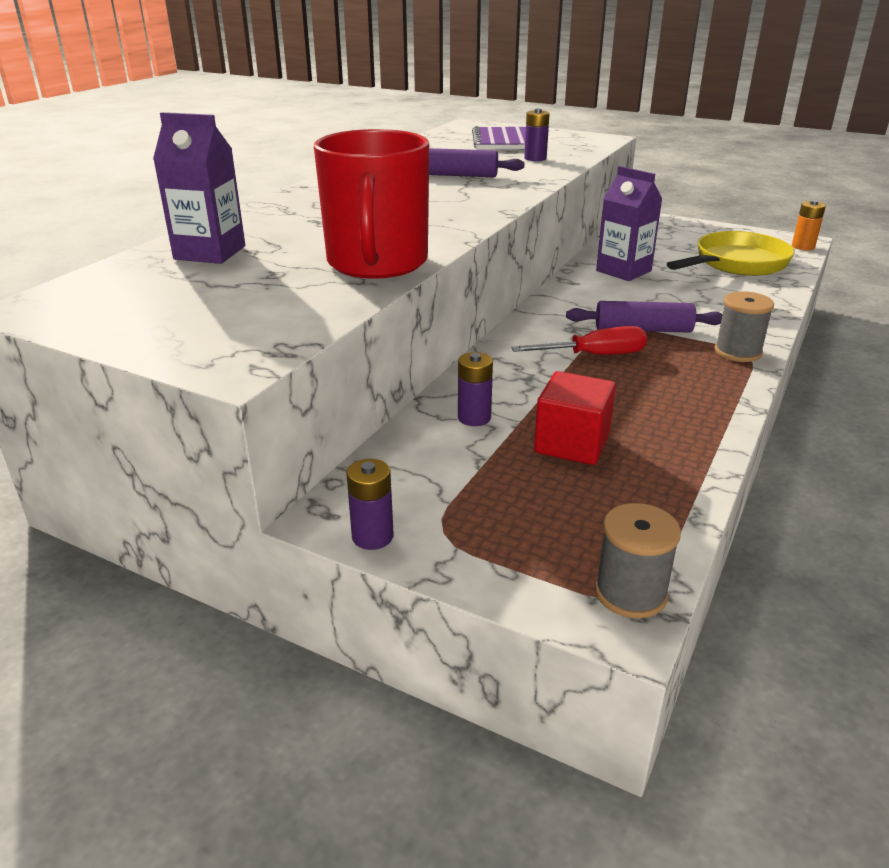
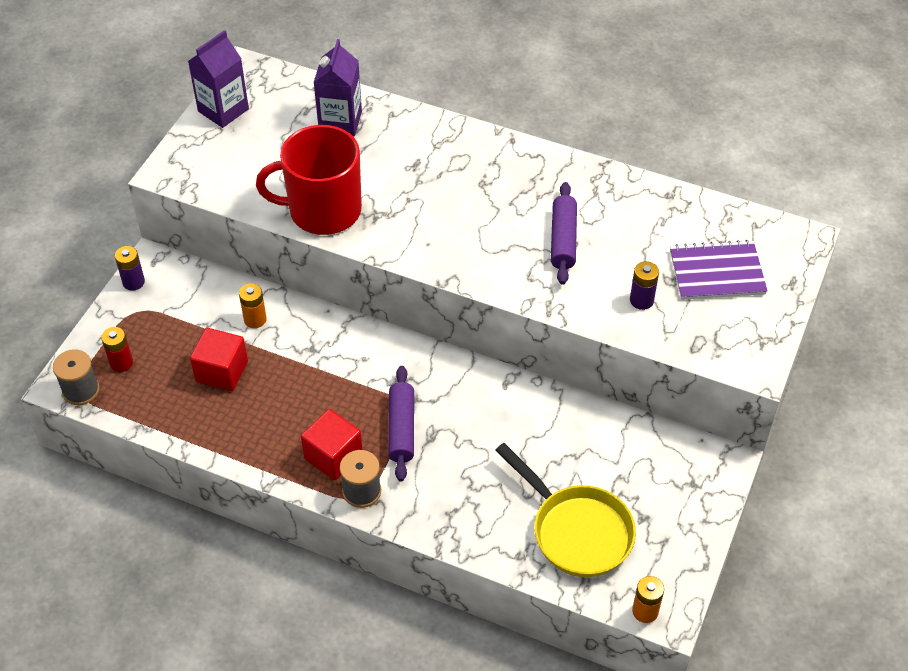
camera: 85 degrees right, 20 degrees up
purple battery [458,352,493,426] -> orange battery [239,283,267,328]
red screwdriver [512,326,647,355] -> none
purple carton [596,166,662,281] -> purple carton moved to [188,30,249,128]
none -> red battery [101,327,133,372]
none -> red cube [301,409,363,481]

